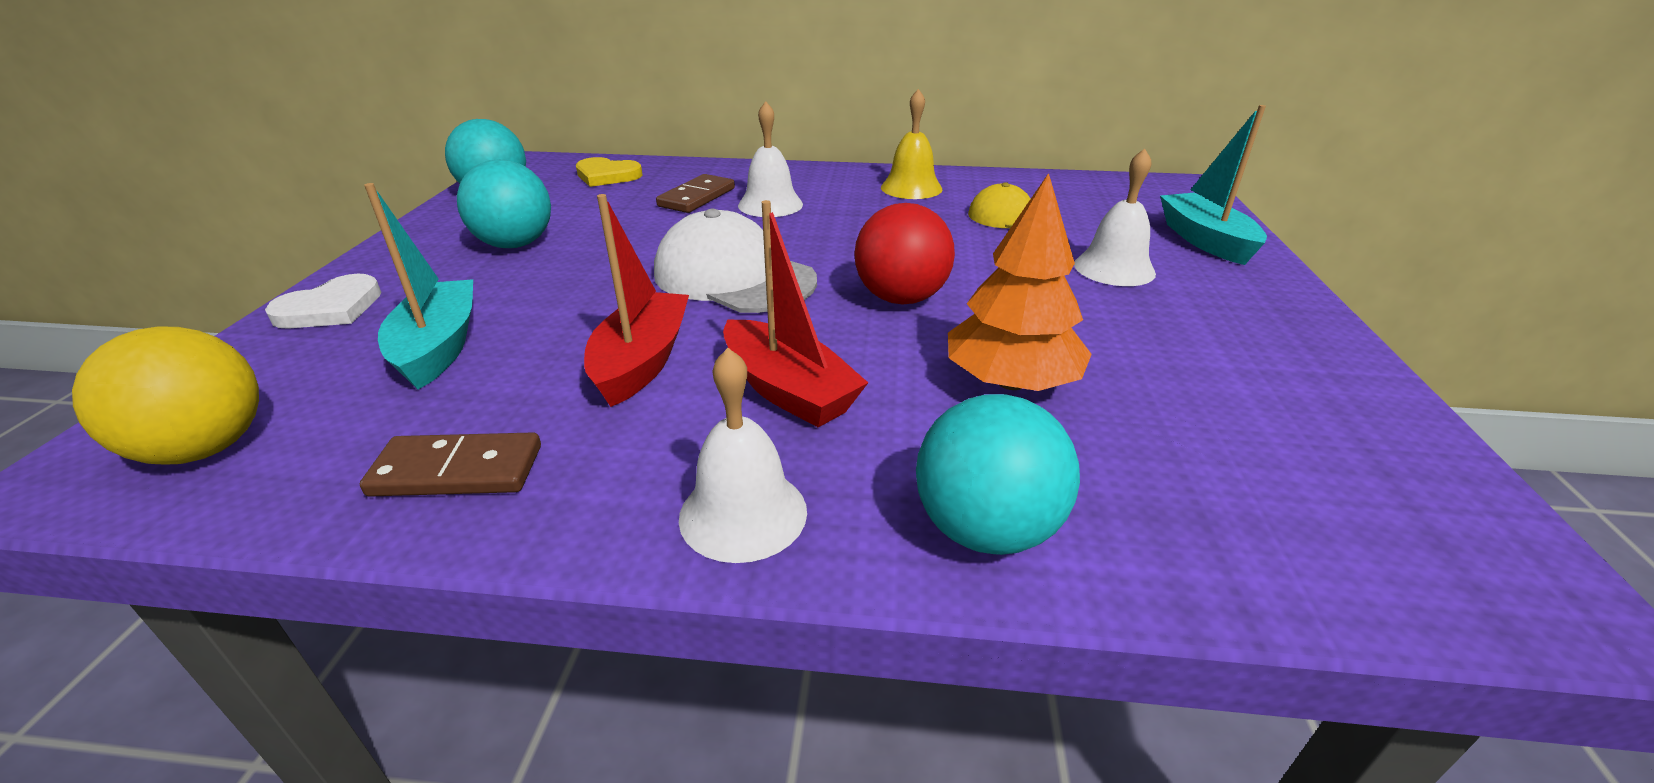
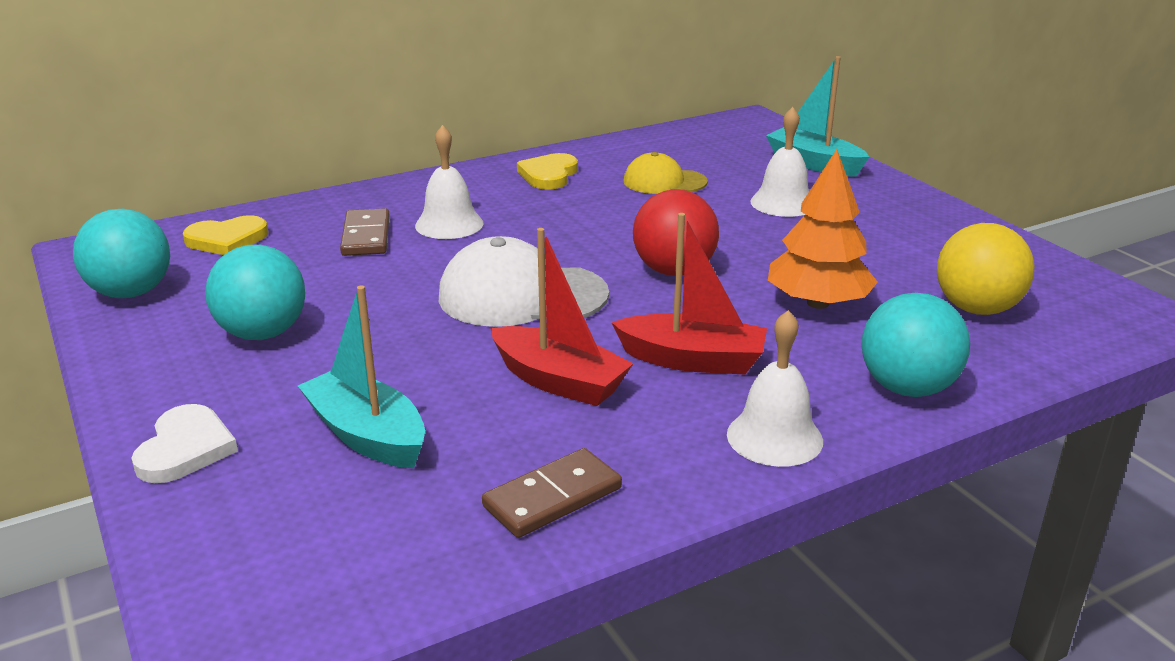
camera: 35 degrees left, 5 degrees down
yellow ball [72,326,259,464] -> yellow ball moved to [937,223,1035,315]
red boat [584,194,689,407] -> red boat turned 150 degrees clockwise [491,228,633,406]
yellow bell [881,89,942,199] -> yellow heart [517,153,578,190]

